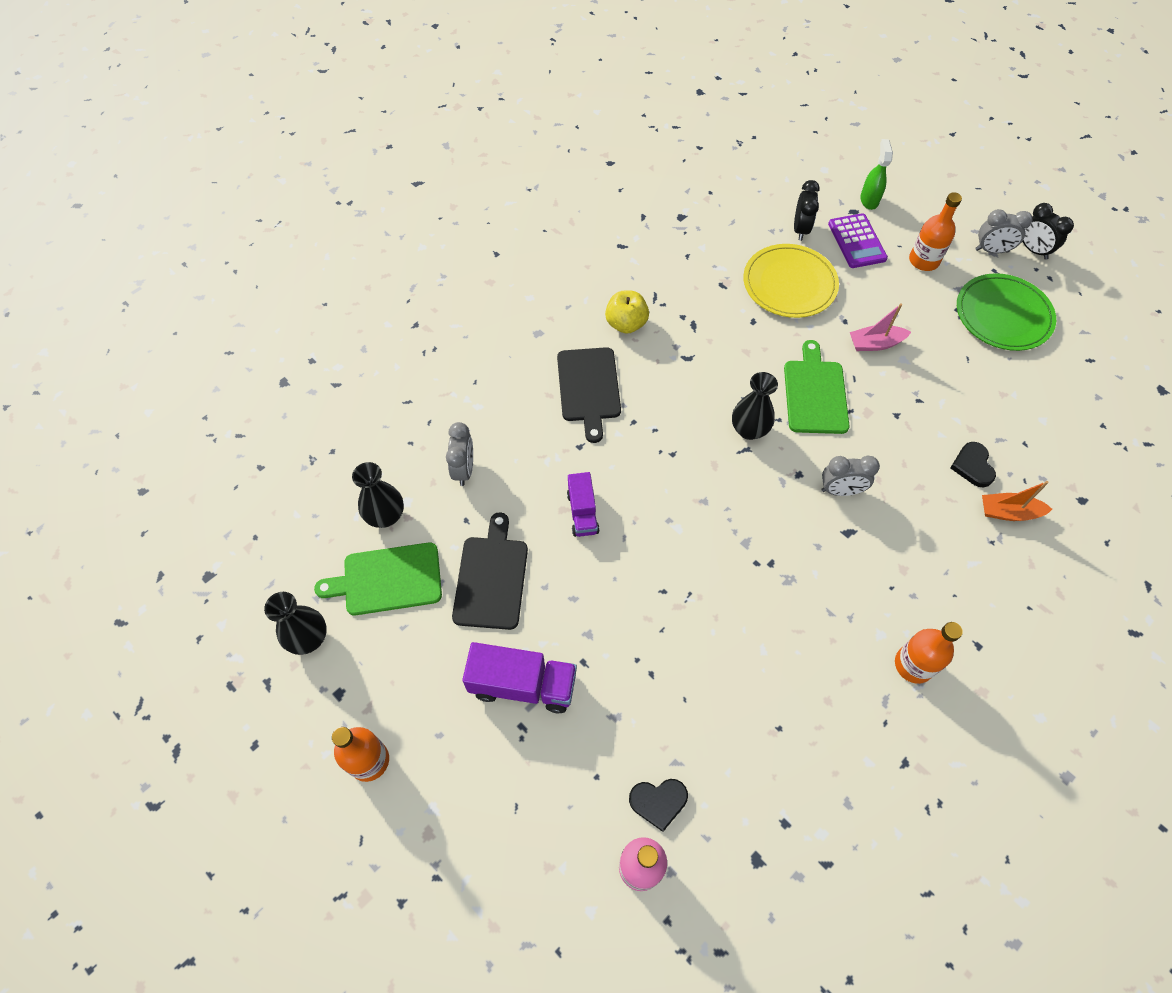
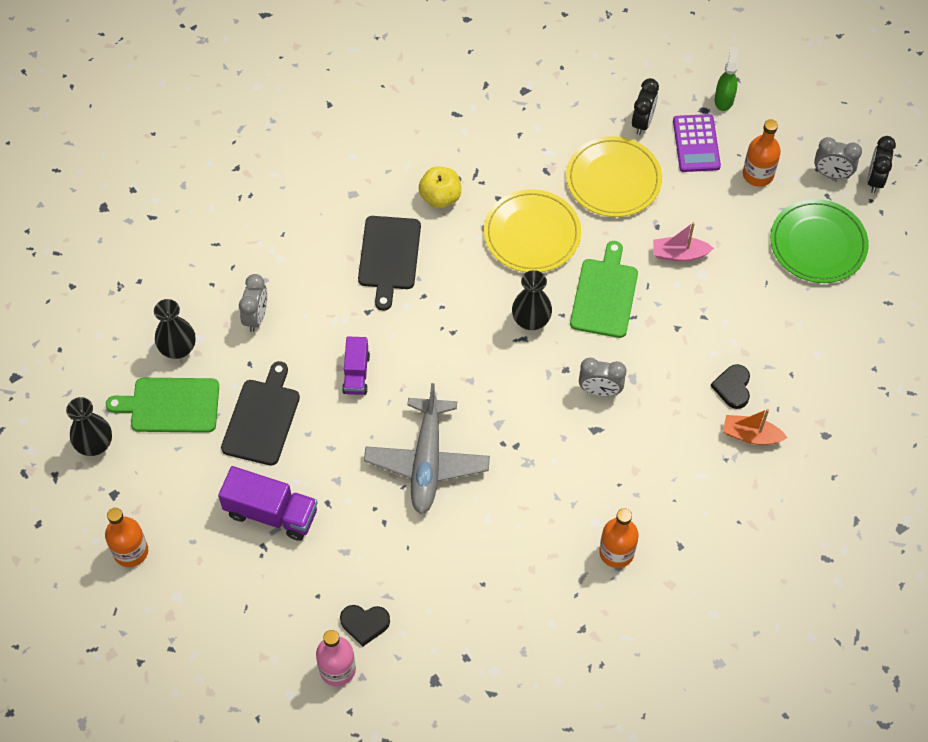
camera: 10 degrees right, 0 degrees up
black clock [1021,203,1074,260] -> black clock turned 45 degrees clockwise [867,136,896,193]
none -> grey plane [364,383,490,514]
none -> yellow plate [484,189,581,272]

